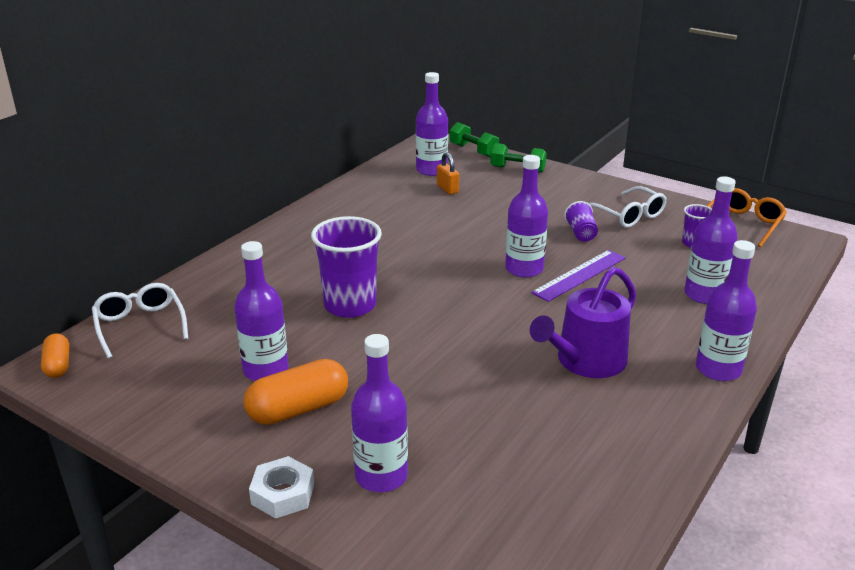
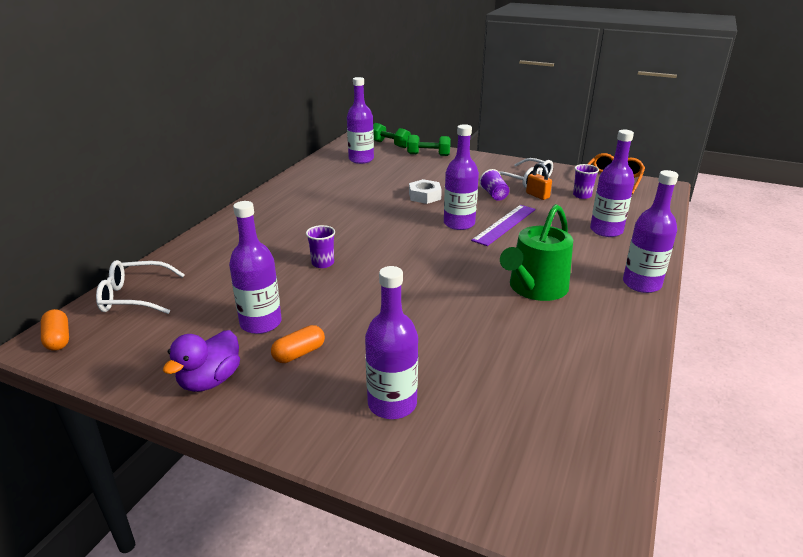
camera: 10 degrees left, 0 degrees up
white glasses [92,283,188,359] -> white glasses turned 60 degrees counterclockwise [96,260,185,314]
orange capsule [244,359,348,425] -> orange capsule [271,325,325,363], size x0.58
white nut [249,456,314,519] -> white nut moved to [409,179,442,204]
purple cup [311,216,382,318] -> purple cup [306,225,335,268], size x0.49
orange padlock [437,152,459,195] -> orange padlock moved to [526,163,552,200]
purple watering can [530,267,636,378] -> green watering can [500,204,573,301]
none -> purple duck [163,330,240,392]

